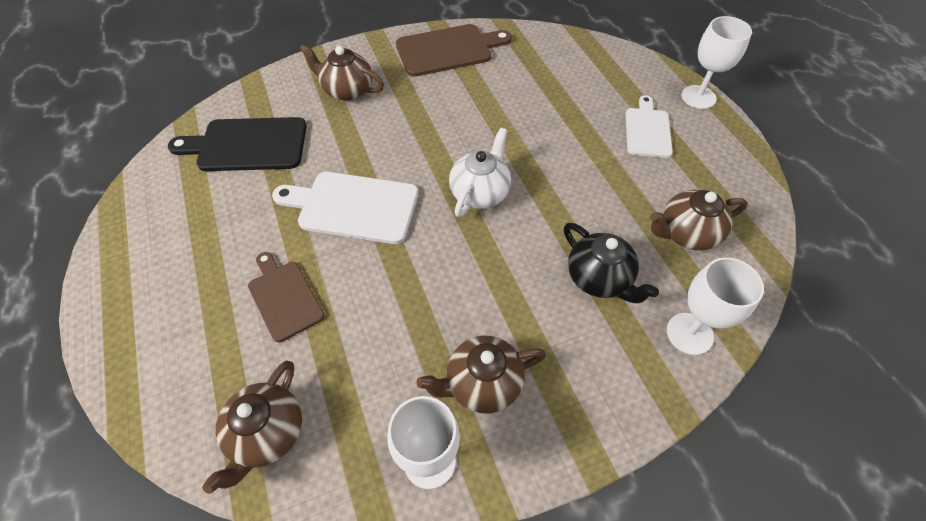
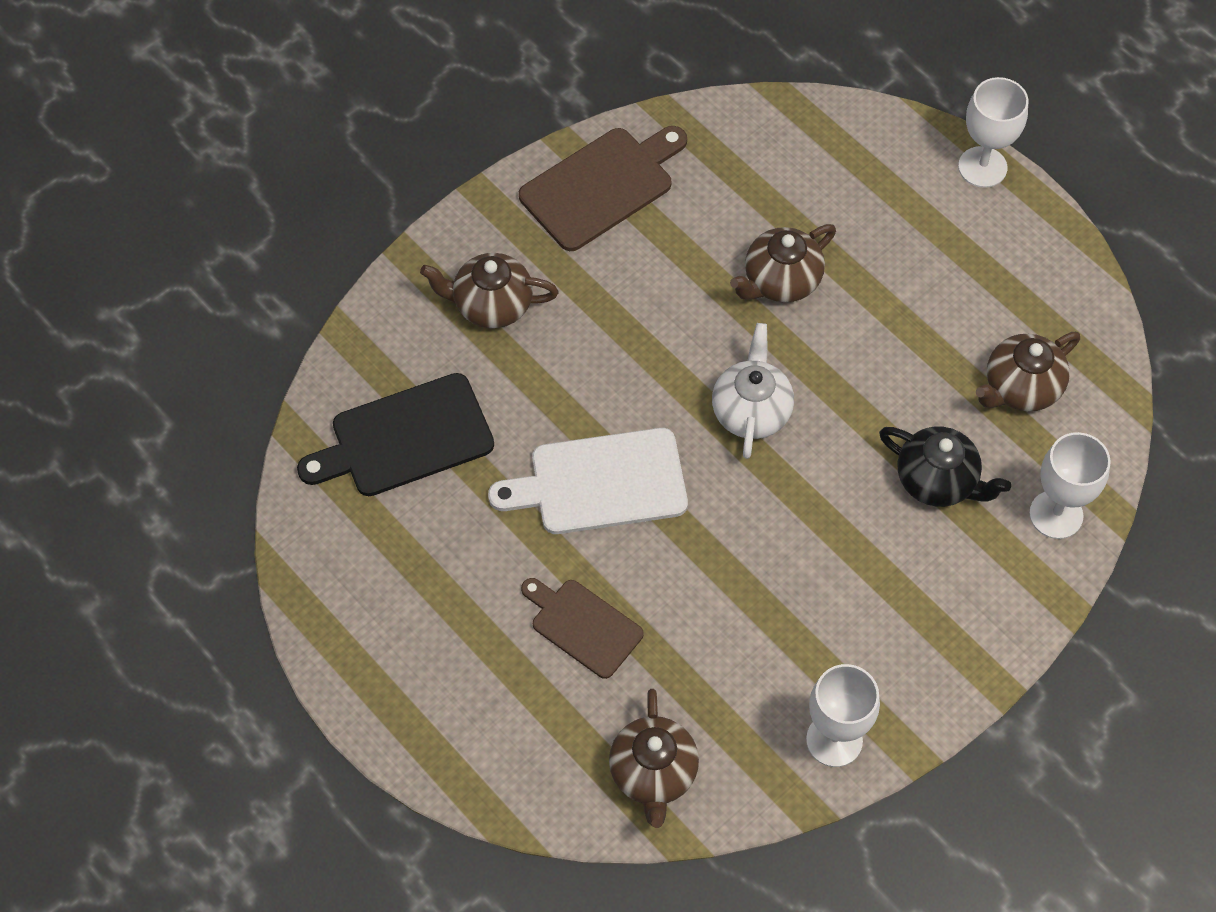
camera: 20 degrees left, 5 degrees up
brown teapot [417,336,546,413] -> brown teapot moved to [730,224,836,302]
white cutting board [625,95,673,158] -> none

